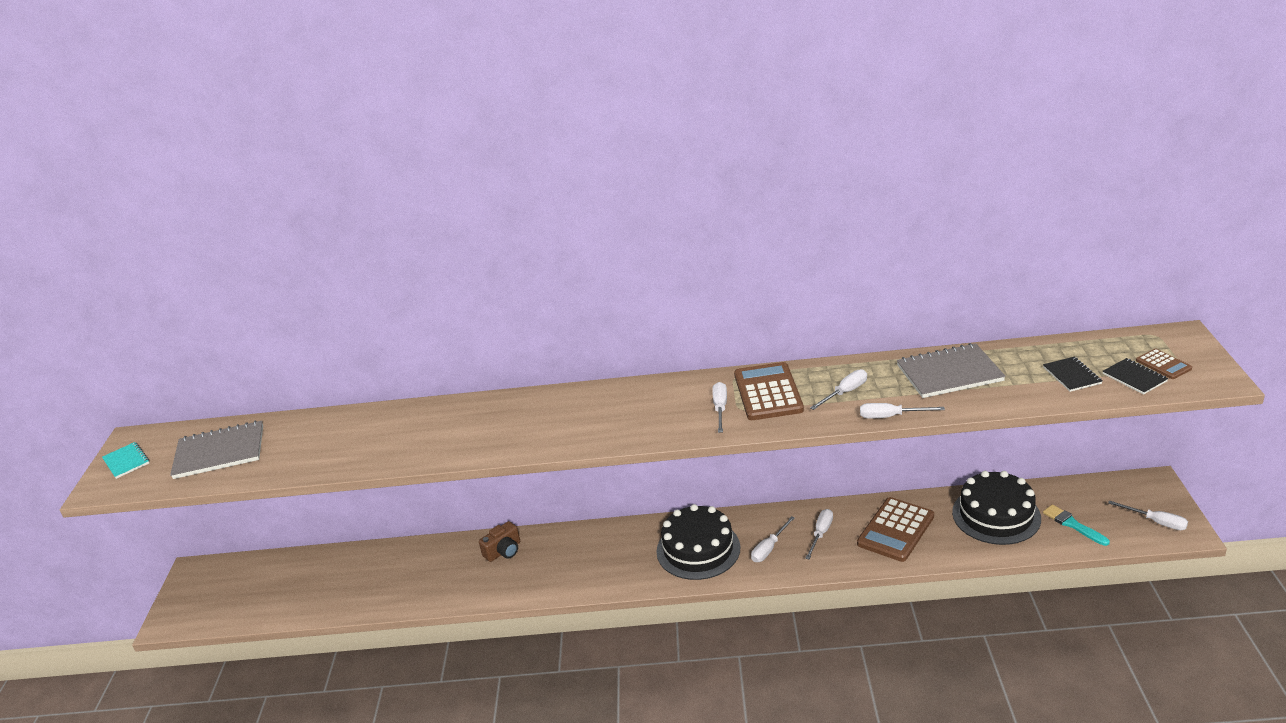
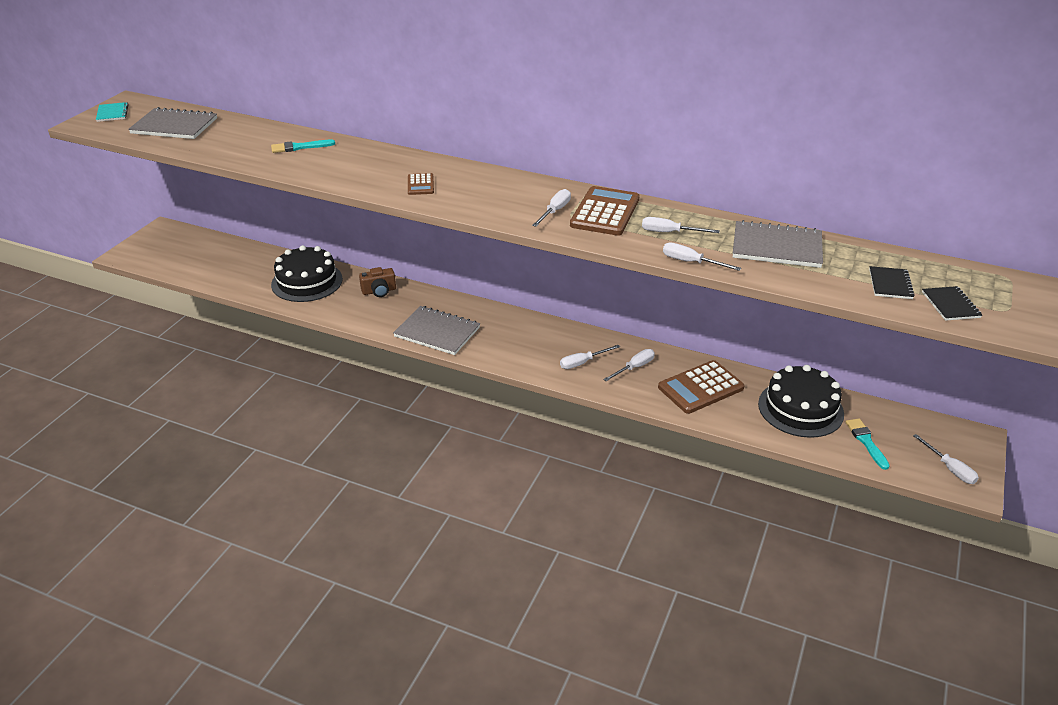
camera: 20 degrees right, 5 degrees up
black cake [656,504,740,580] -> black cake moved to [271,245,343,302]
white screwdriver [810,369,867,410] -> white screwdriver turned 150 degrees counterclockwise [642,217,720,233]
brown calculator [1136,349,1192,379] -> brown calculator moved to [408,173,434,195]
none -> turquoise brush [271,140,335,153]
none -> grey notebook [393,306,480,355]

